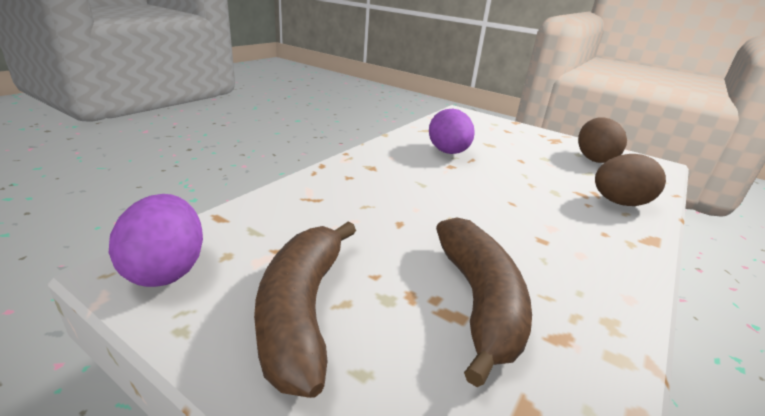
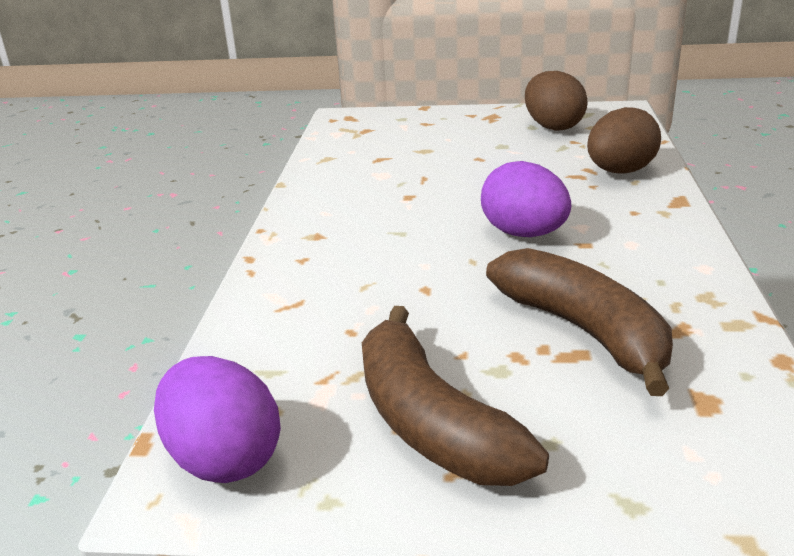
camera: 25 degrees left, 0 degrees up
purple egg [429,109,475,154] -> purple egg moved to [481,161,571,237]

